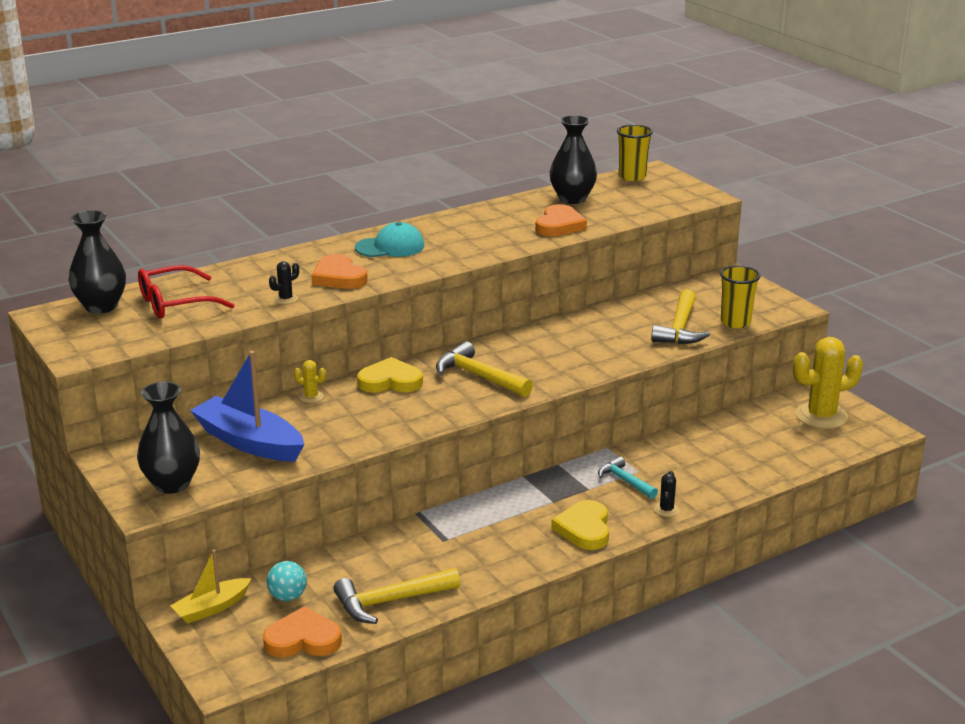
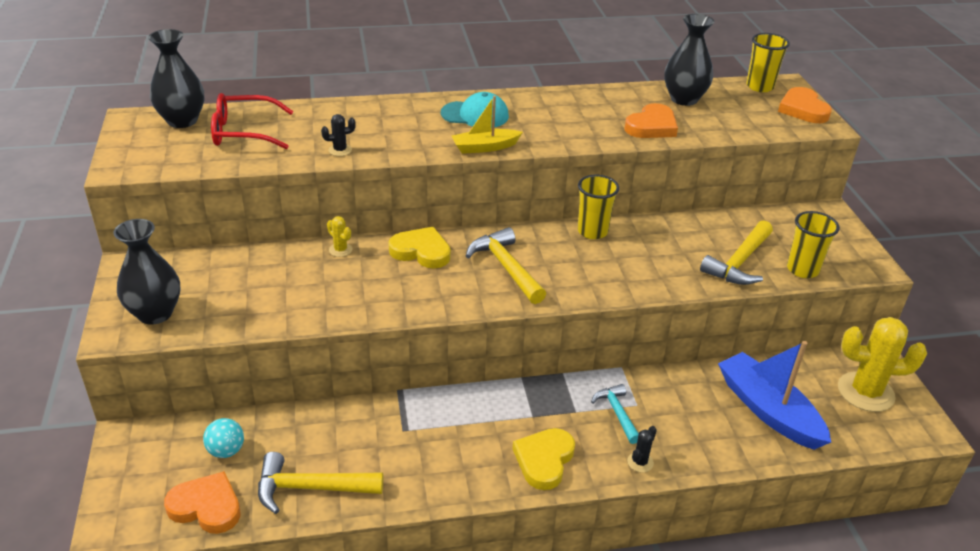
camera: 20 degrees right, 10 degrees up
yellow boat [170,550,252,623] -> yellow boat moved to [452,96,523,154]
blue boat [190,351,304,462] -> blue boat moved to [718,341,831,450]
orange heart [311,254,368,289] -> orange heart moved to [778,87,832,123]
none -> yellow cup [578,175,619,239]

